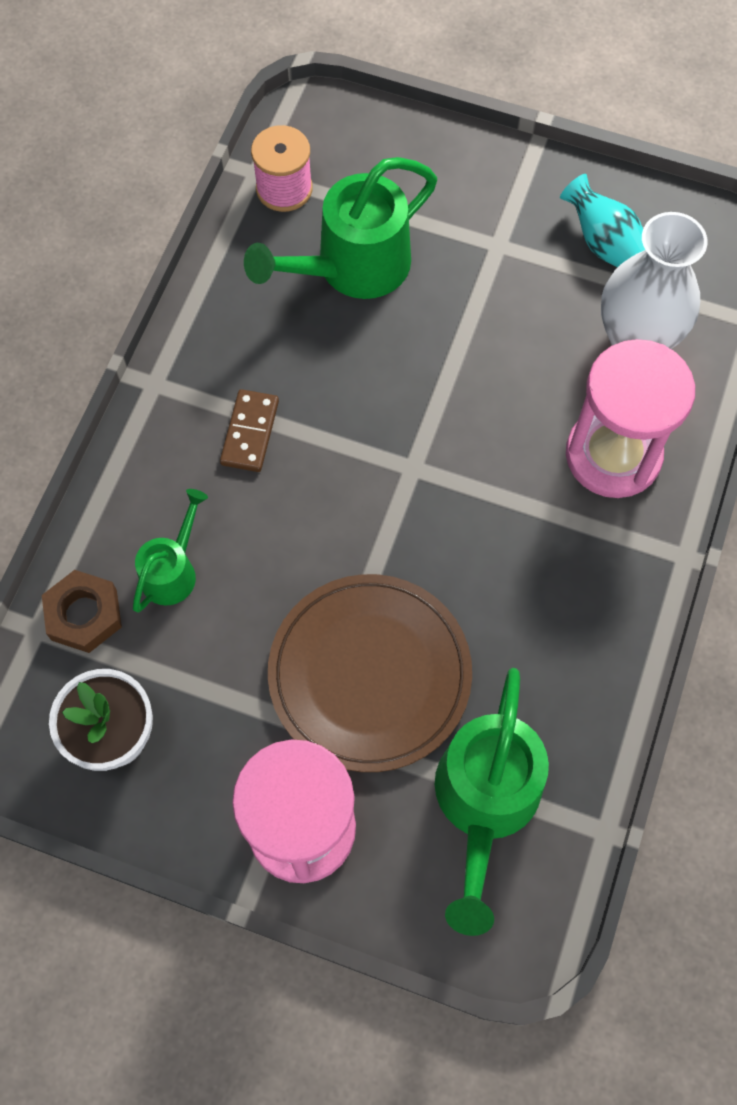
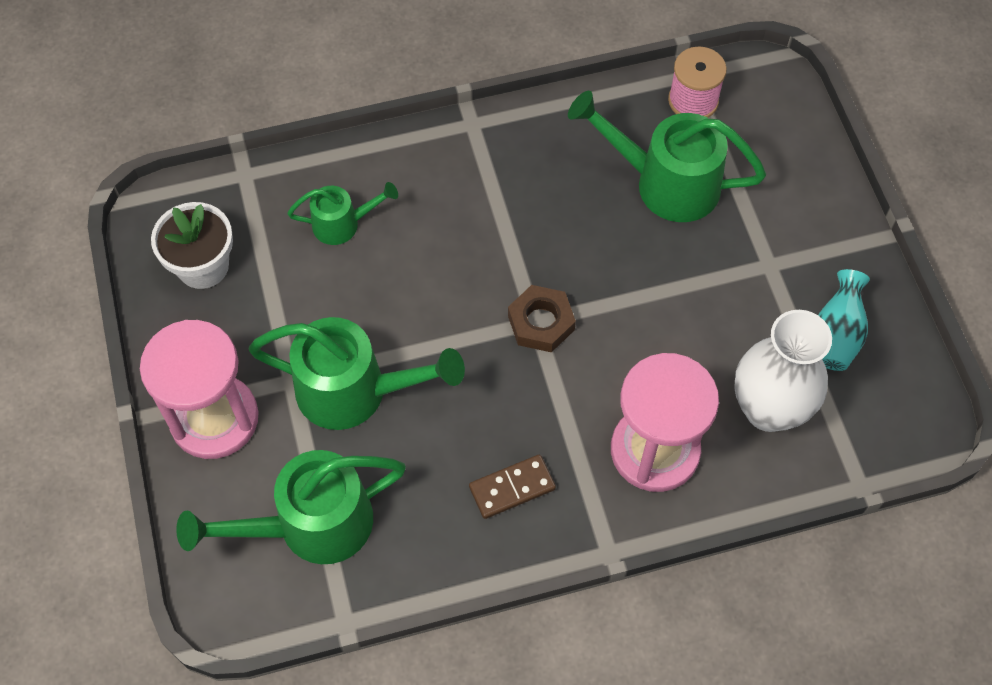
camera: 55 degrees right, 5 degrees down
brown nut [42,570,122,653] -> brown nut moved to [508,285,576,353]
brown domino [220,389,279,472] -> brown domino moved to [469,455,556,519]
brown plate [268,574,472,772] -> green watering can [248,317,465,430]

